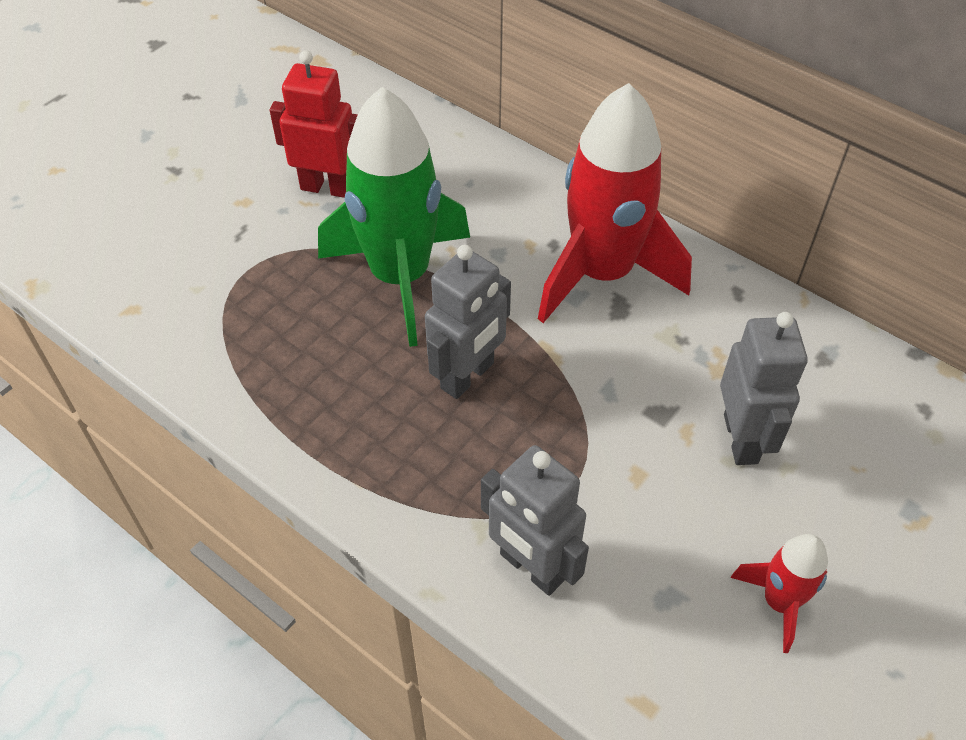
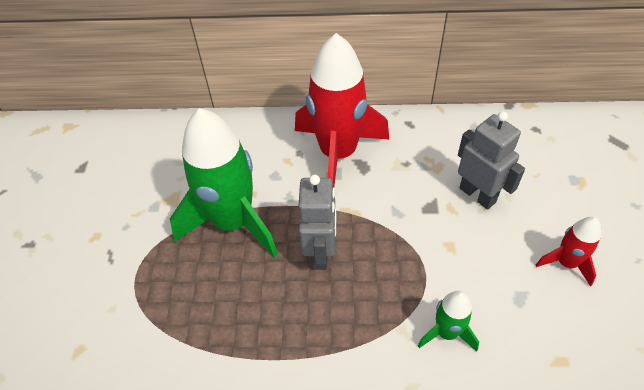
camera: 35 degrees left, 0 degrees up
red robot [270,50,358,198] -> none
grey robot [481,445,589,596] -> green rocket [418,291,479,352]

